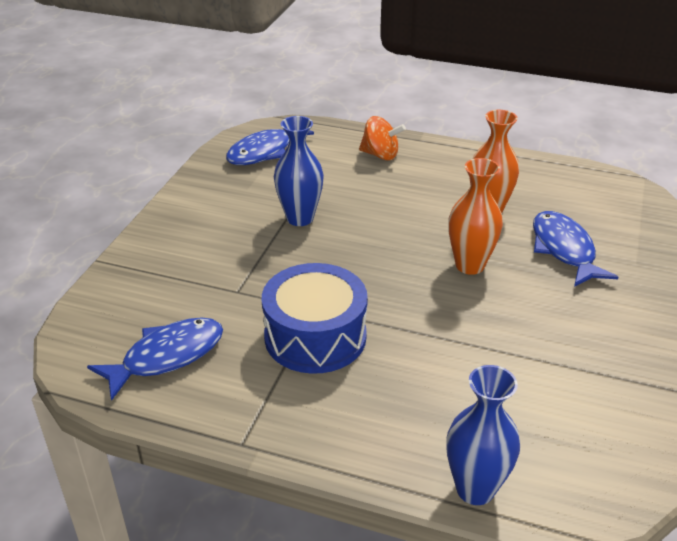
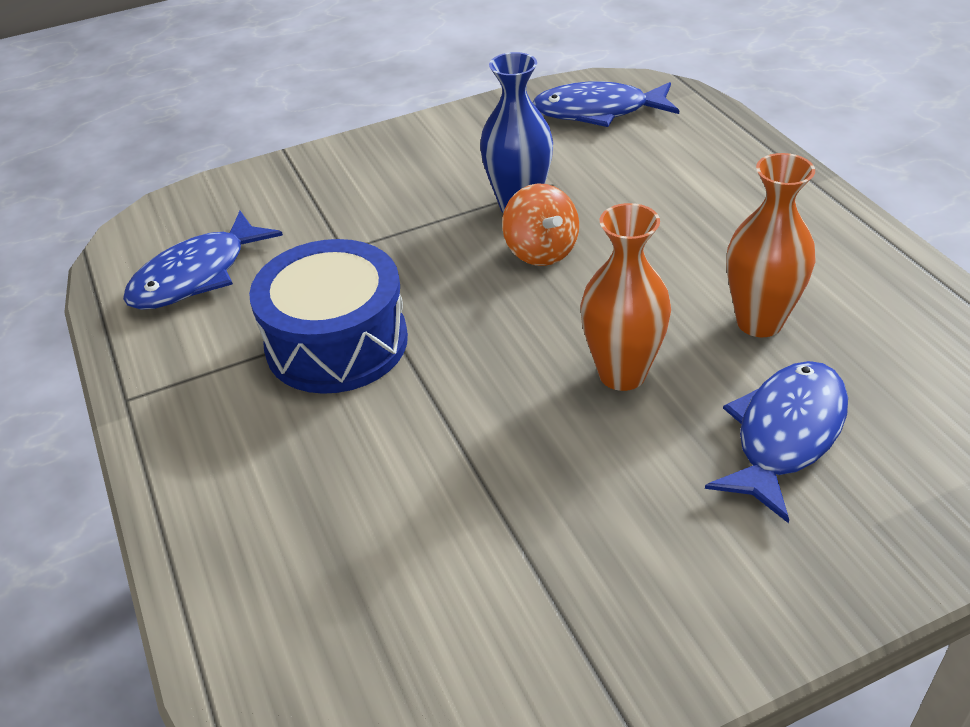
camera: 50 degrees right, 5 degrees up
blue fish [87,317,223,401] -> blue fish turned 120 degrees clockwise [123,211,283,310]
orange spinning top [359,116,406,160] -> orange spinning top moved to [502,183,579,266]
blue vase [446,365,520,505] -> none

